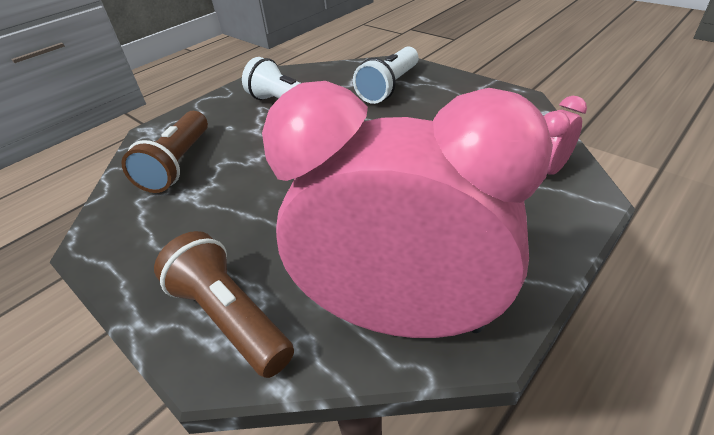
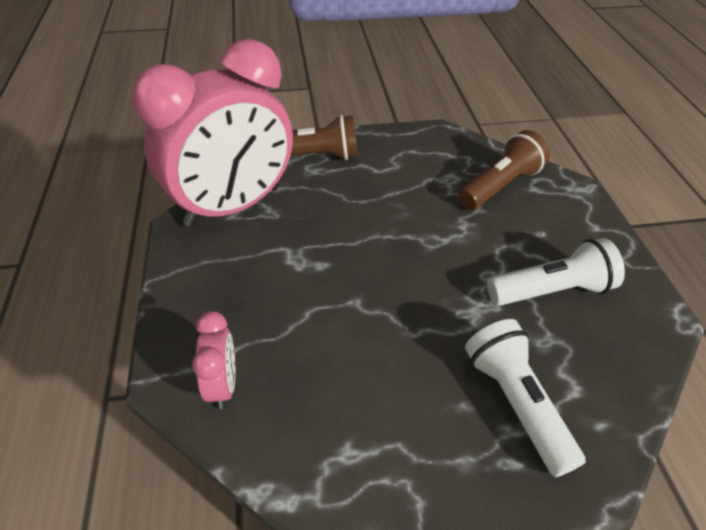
camera: 125 degrees right, 5 degrees up
brown flashlight [121,111,208,193] -> brown flashlight turned 90 degrees clockwise [458,130,550,210]

